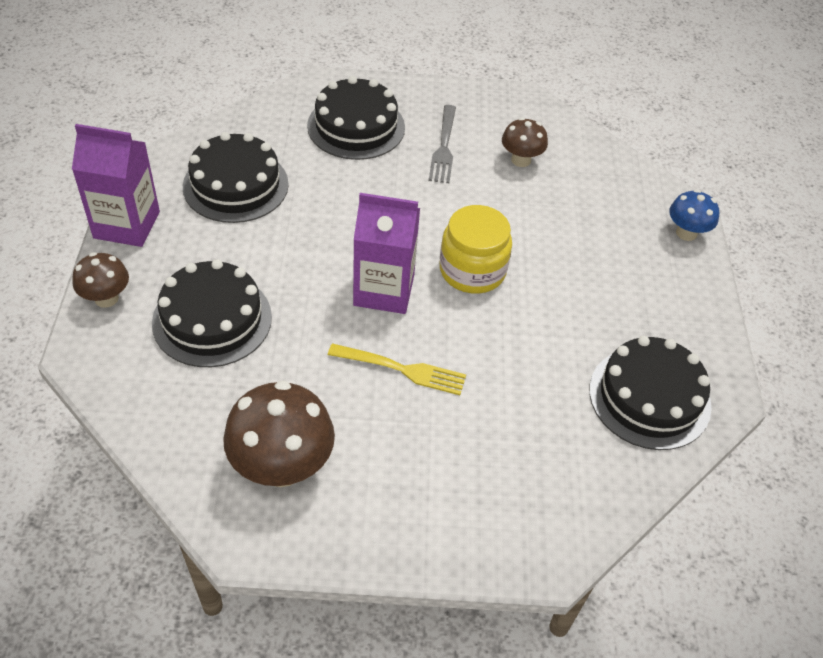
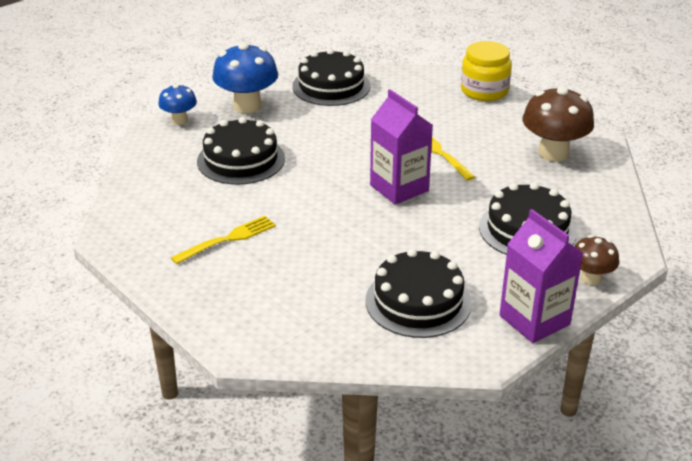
camera: 130 degrees left, 15 degrees down
black cake [307,76,405,160] -> black cake moved to [197,117,285,185]
grey fork [429,105,456,183] -> yellow fork [171,216,276,264]
yellow jar [440,205,512,294] -> yellow jar moved to [461,41,512,101]
brown mushroom [502,117,548,167] -> none
none -> blue mushroom [212,43,278,113]

